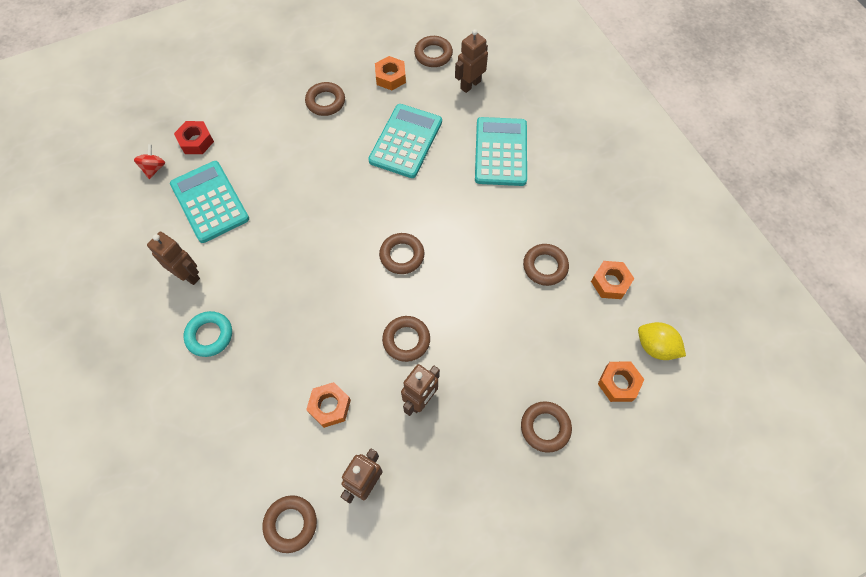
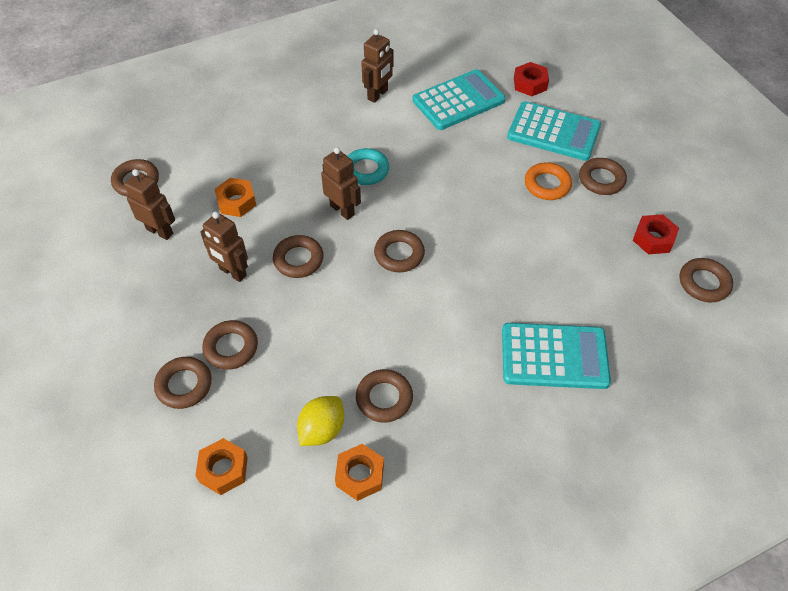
camera: 90 degrees right, 10 degrees down
red spinning top [134,144,165,179] -> none
turquoise ring [184,311,232,357] -> turquoise ring moved to [348,148,389,185]
turquoise calculator [368,104,442,178] -> turquoise calculator moved to [507,101,601,161]
orange nut [375,56,406,90] -> red nut [633,214,679,254]
brown robot [455,29,488,93] -> brown robot moved to [321,147,361,220]
yellow lemon [638,322,686,360] -> yellow lemon moved to [297,396,344,446]
none -> brown ring [202,320,258,370]
none -> orange ring [525,162,572,200]

